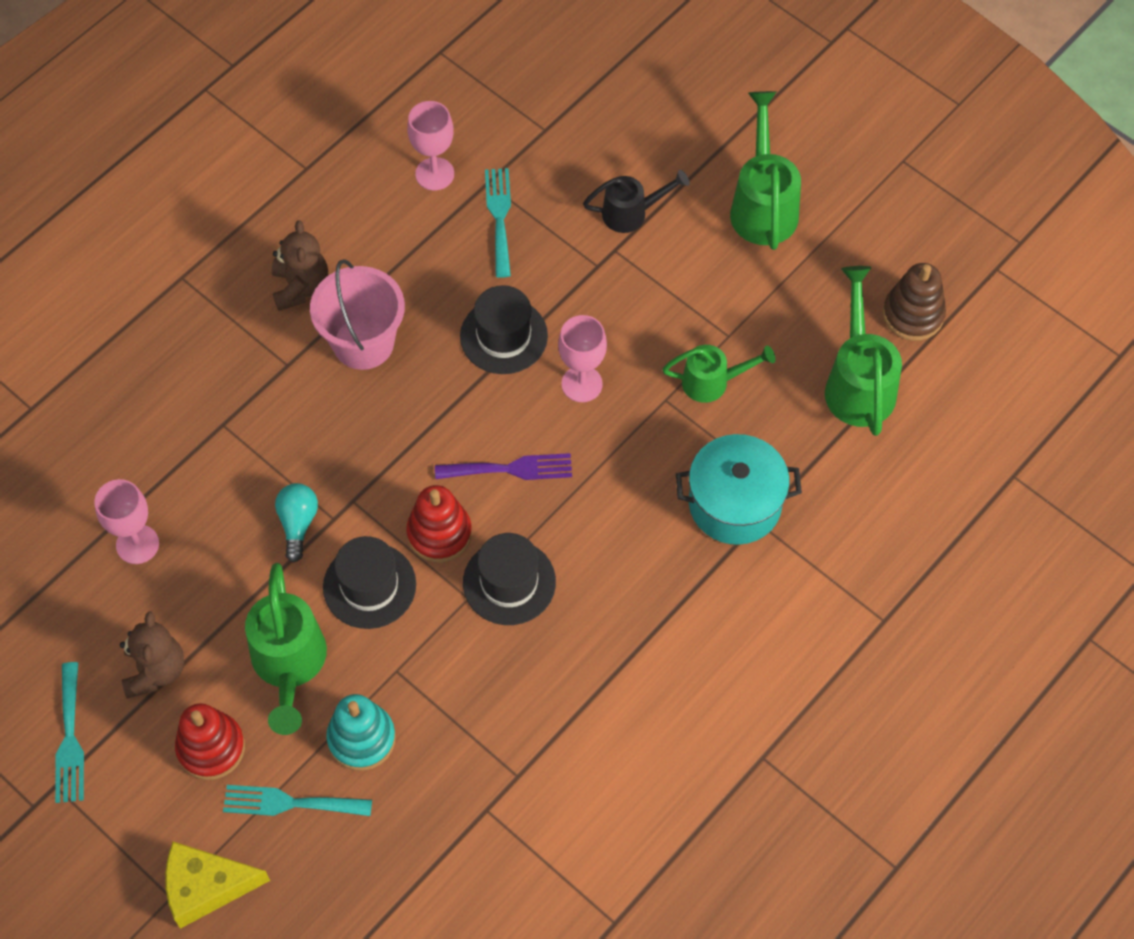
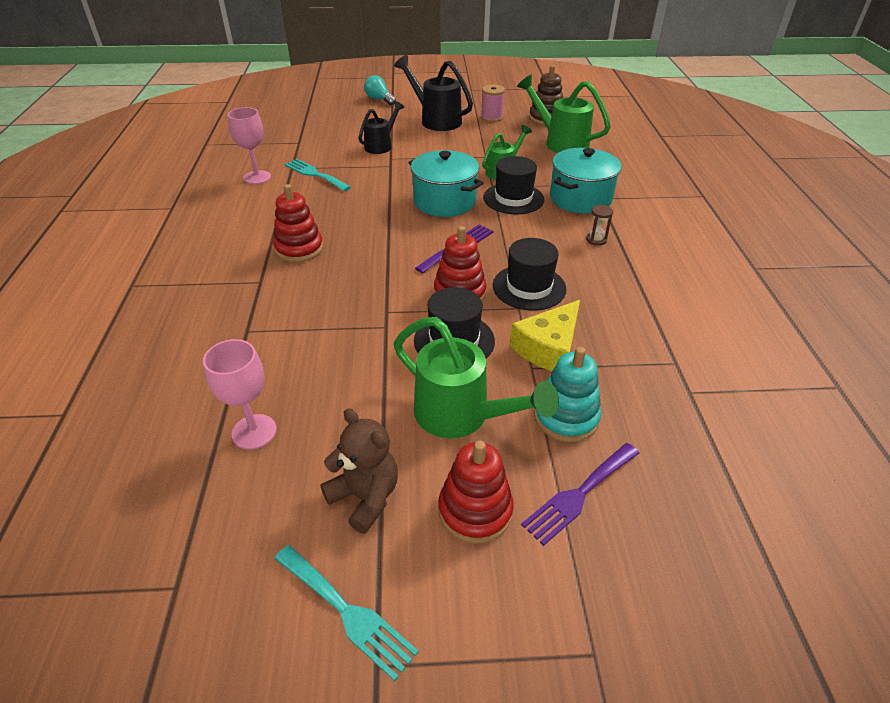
camera: 45 degrees left, 20 degrees down
yellow cheese [165,842,270,929] -> yellow cheese moved to [510,300,580,371]
turquoise fork [223,785,372,816] -> purple fork [521,443,639,546]
brown teddy bear [272,220,329,311] -> none
turquoise light bulb [275,483,318,562] -> turquoise light bulb moved to [364,75,396,105]
pink bucket [310,259,405,370] -> red stacking toy [273,184,323,262]
black hat [460,285,548,374] -> black hat moved to [483,156,544,214]
pink goblet [558,315,607,402] -> turquoise pot [408,150,483,217]
green watering can [730,91,801,250] -> black watering can [394,55,473,131]
none -> pink spool [481,84,505,122]
none -> brown hourglass [586,205,613,246]

